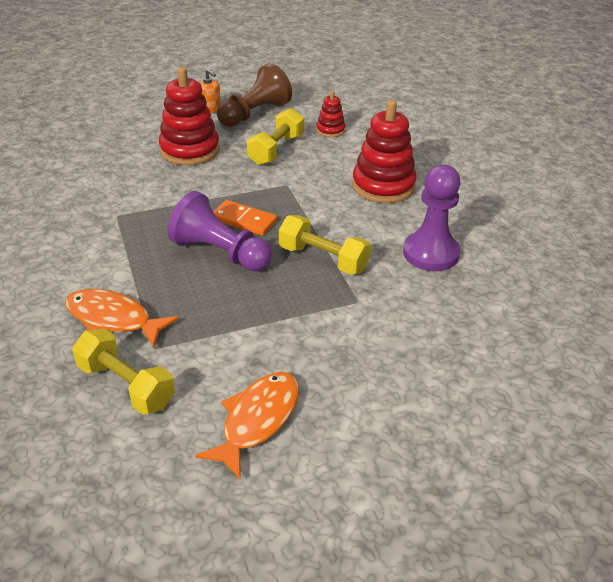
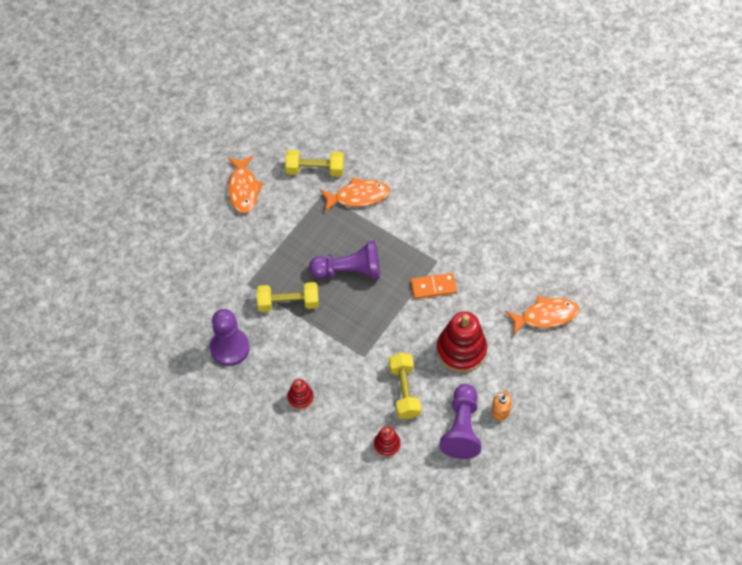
camera: 145 degrees right, 20 degrees up
orange domino [214,200,277,236] -> orange domino moved to [411,273,457,299]
brown pawn [217,63,292,127] -> purple pawn [439,384,482,459]
red stacking toy [352,100,417,203] -> red stacking toy [287,379,314,410], size x0.51
none -> orange fish [505,296,579,334]

